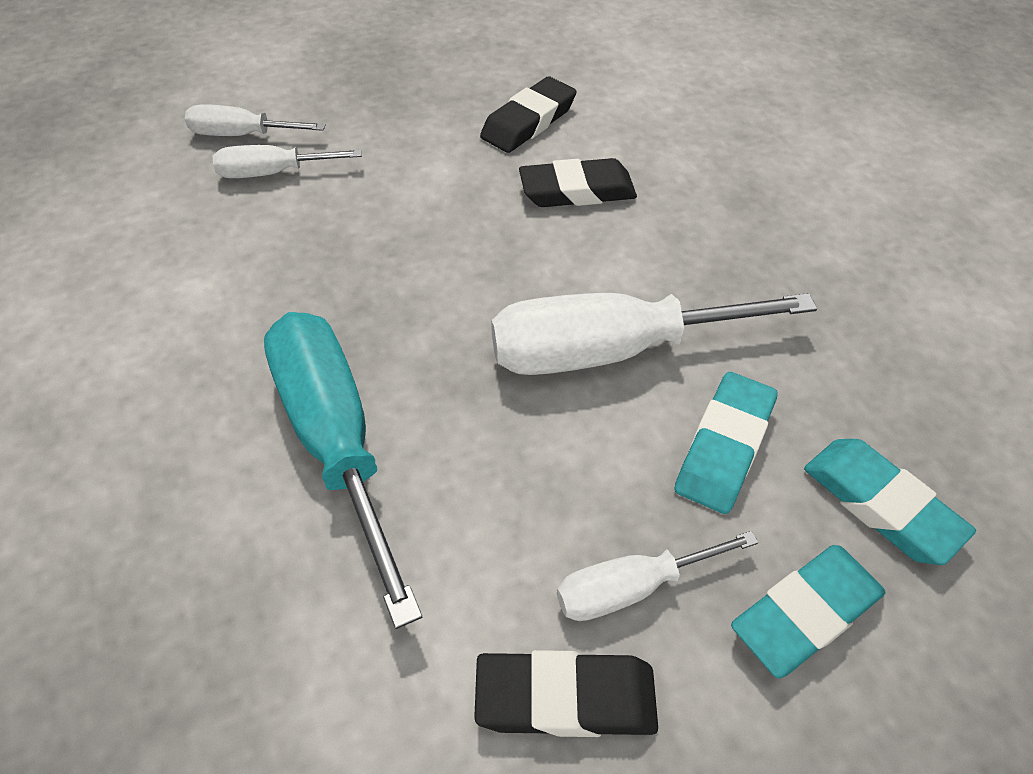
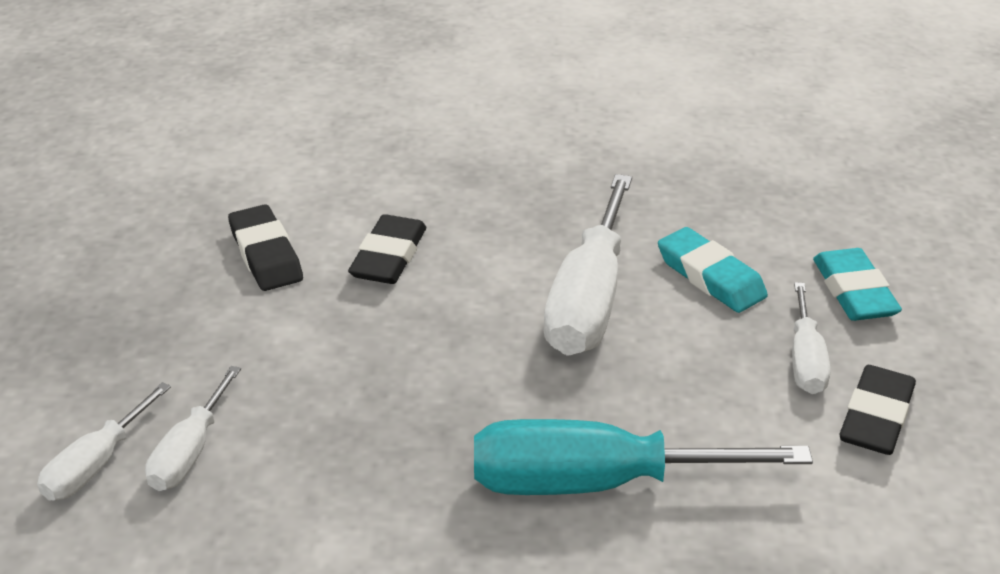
camera: 65 degrees left, 15 degrees down
turquoise eraser [804,439,976,565] -> none

